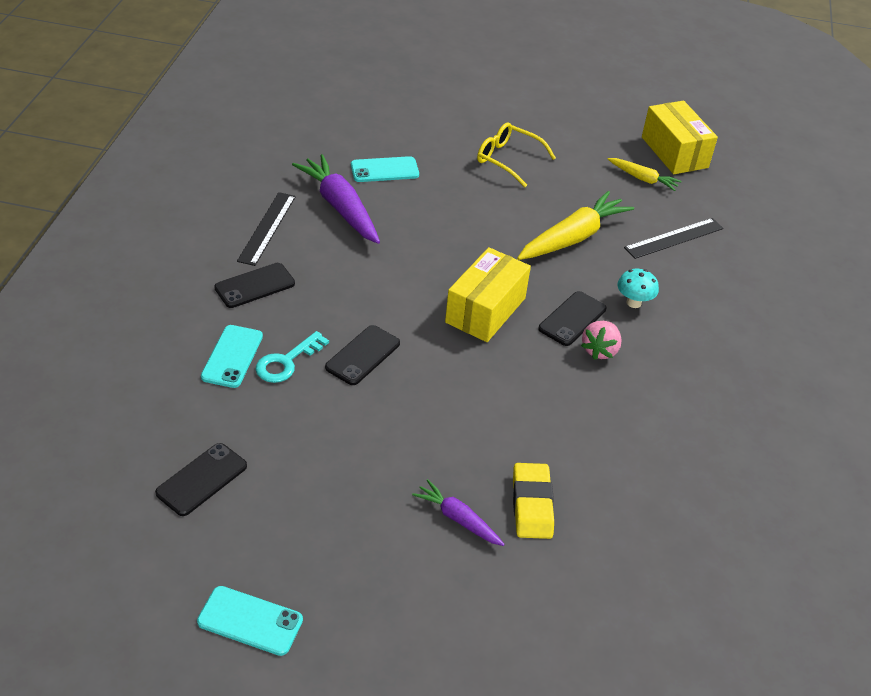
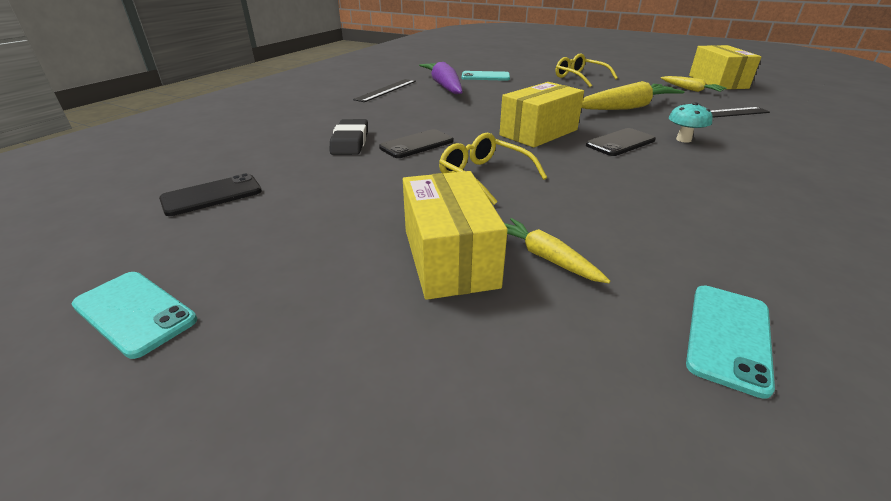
camera: 20 degrees right, 10 degrees down
turquoise phone [201,325,263,388] -> turquoise phone moved to [686,286,775,399]
black phone [214,263,295,308] -> none
turquoise key [255,331,329,383] -> black eraser [330,119,368,155]
purple carrot [412,479,505,546] -> yellow box [403,171,508,300]
yellow eraser [513,463,554,539] -> yellow carrot [504,218,611,283]
pink strawberry [581,321,622,360] -> none
none -> yellow glasses [439,133,547,205]

